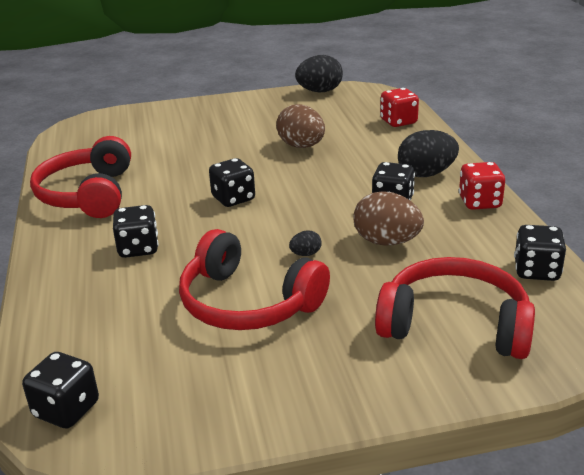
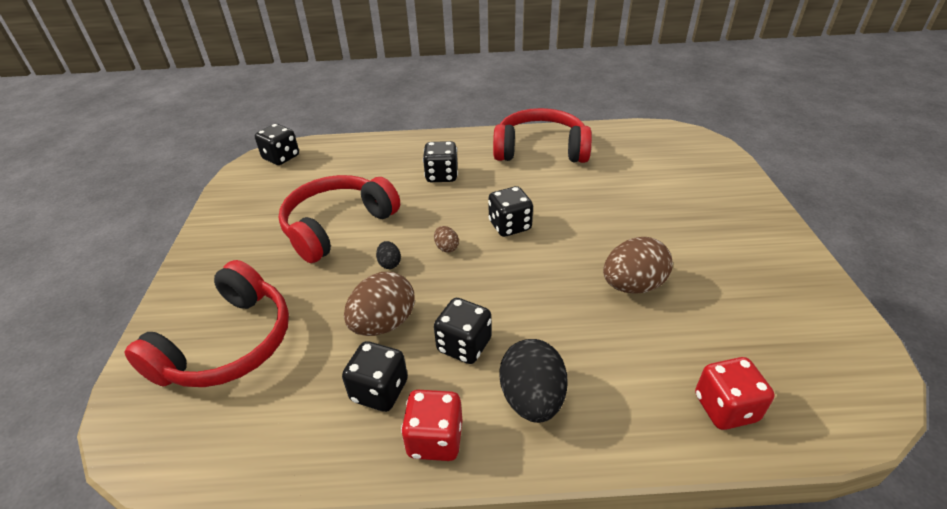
camera: 100 degrees right, 10 degrees up
black egg [295,55,343,92] -> none
black dice [514,225,566,281] -> black dice moved to [342,341,408,412]
none -> brown egg [434,226,459,253]

